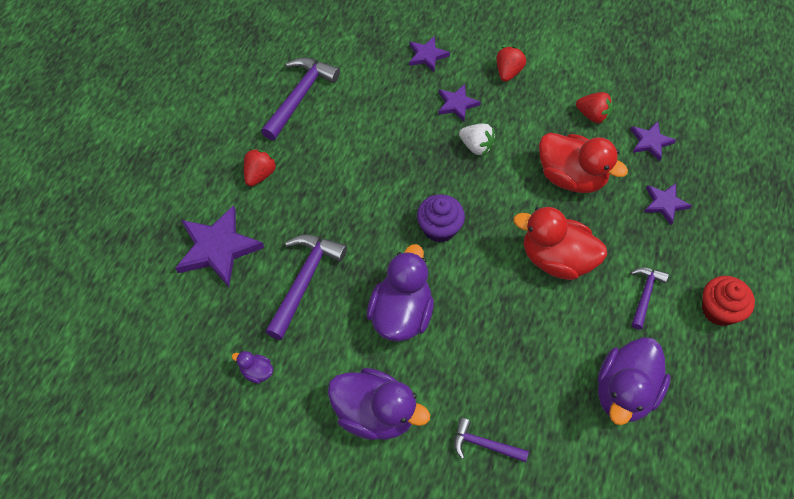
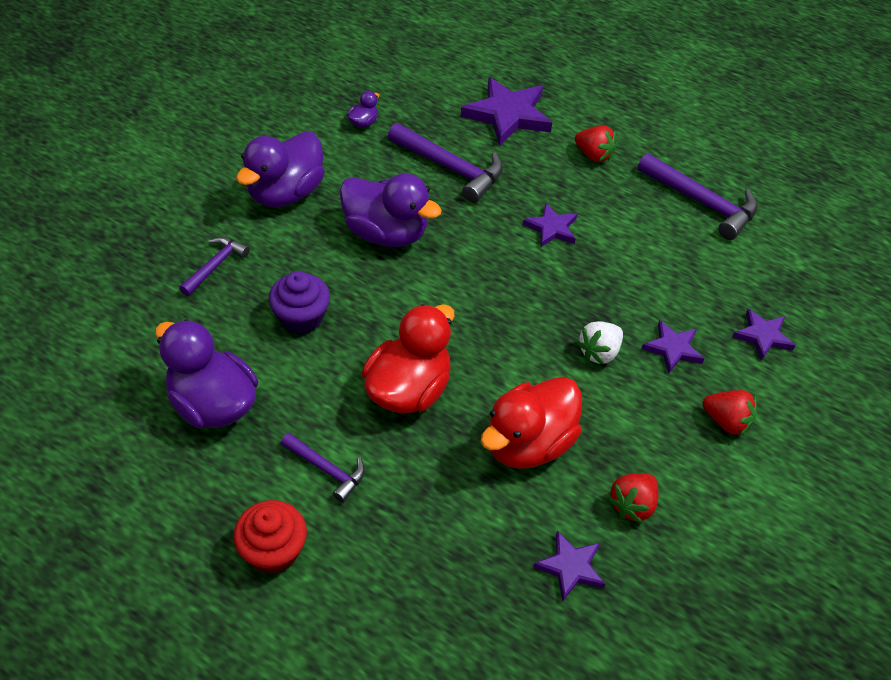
camera: 100 degrees right, 10 degrees down
purple cupcake [417,194,465,243] -> purple cupcake moved to [269,271,330,334]
purple star [644,183,692,225] -> purple star moved to [523,203,577,247]

